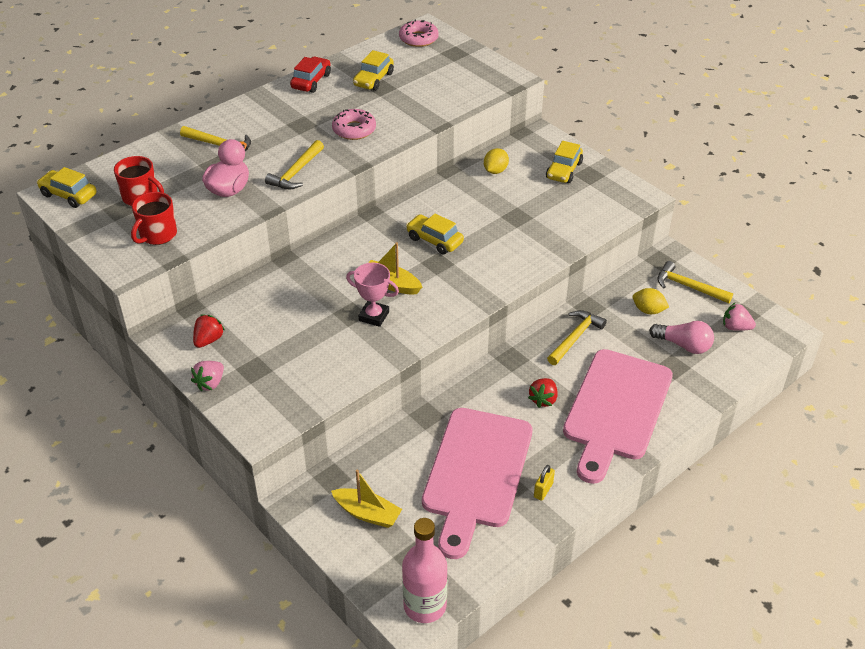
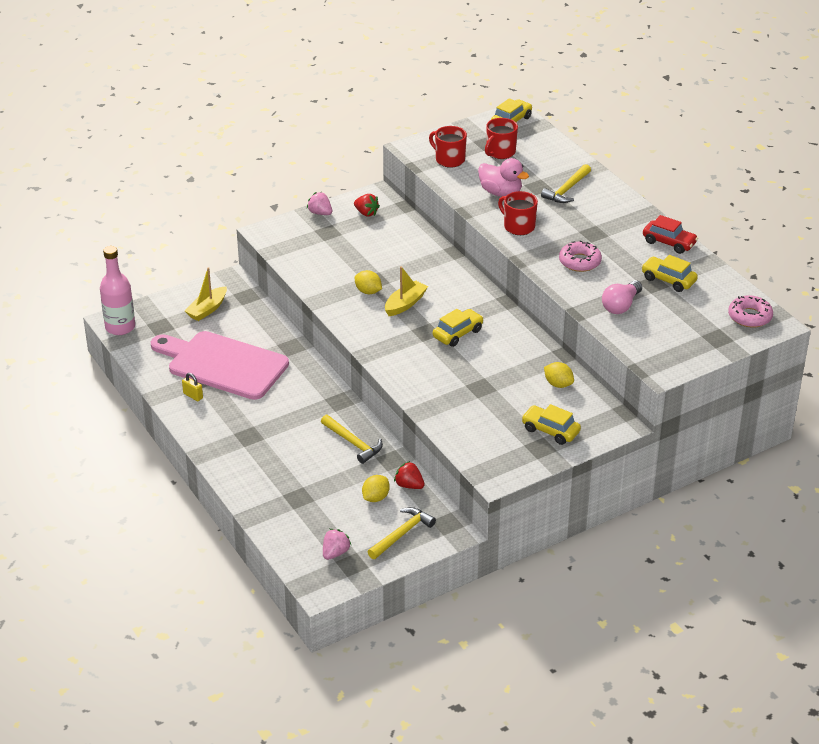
camera: 100 degrees right, 5 degrees down
yellow hammer [265,140,324,189] -> red mug [498,191,538,235]
pink trophy [346,263,399,327] -> yellow lemon [355,270,382,294]
red strawberry [528,378,558,408] -> red strawberry moved to [394,461,425,489]
pink cutting board [563,349,673,484] -> none
pink light bulb [649,321,714,354] -> pink light bulb moved to [602,280,642,314]

